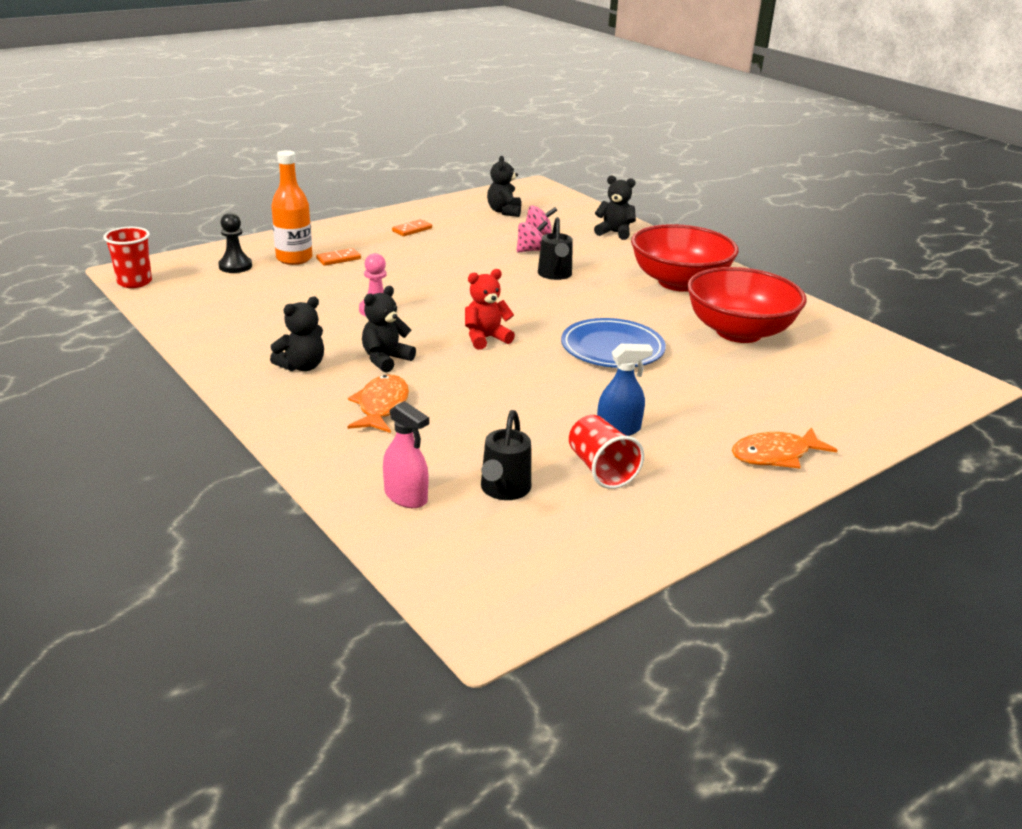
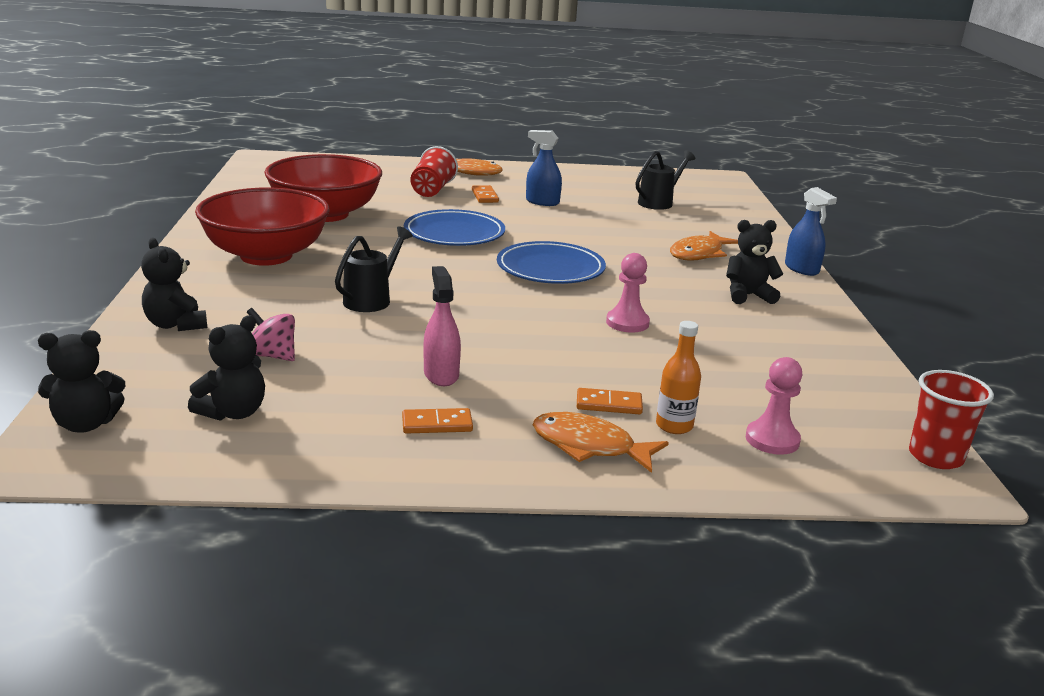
camera: 145 degrees left, 5 degrees down
black pawn [218,213,252,273] -> pink pawn [746,357,802,455]
orange bottle [271,150,312,265] -> orange bottle [656,321,701,434], size x0.63
black teddy bear [362,286,416,372] -> black teddy bear moved to [38,330,125,433]
pink spray bottle [383,401,429,508] -> pink spray bottle moved to [423,266,461,386]
red teddy bear [465,269,515,350] -> blue plate [497,241,606,284]
pink spinning top [516,221,548,252] -> none
red cup [569,415,644,489] -> red cup moved to [410,146,458,197]
none -> orange domino [472,185,499,203]
none -> orange fish [533,412,669,473]
none -> blue spray bottle [785,187,837,276]

